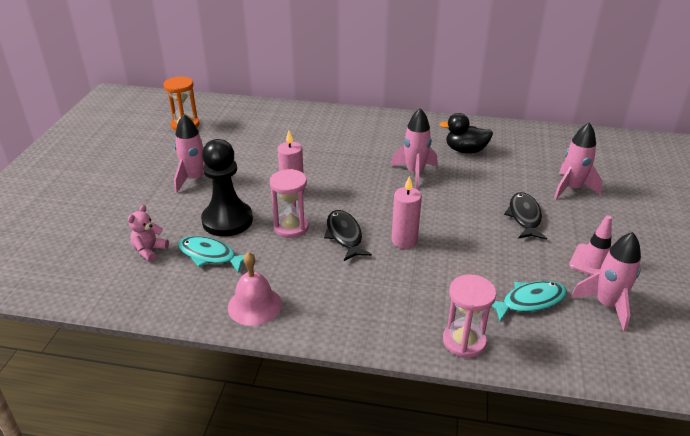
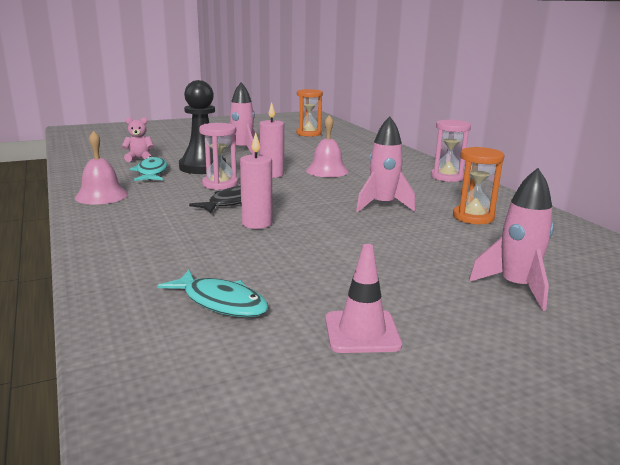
camera: 55 degrees right, 15 degrees down
black duck [439,113,493,154] -> orange hourglass [453,147,504,224]
pink hourglass [443,274,496,358] -> pink hourglass moved to [431,120,471,182]
black fish [504,192,547,240] -> none
pink rocket [571,232,641,331] -> none
none -> pink bell [306,115,349,177]

